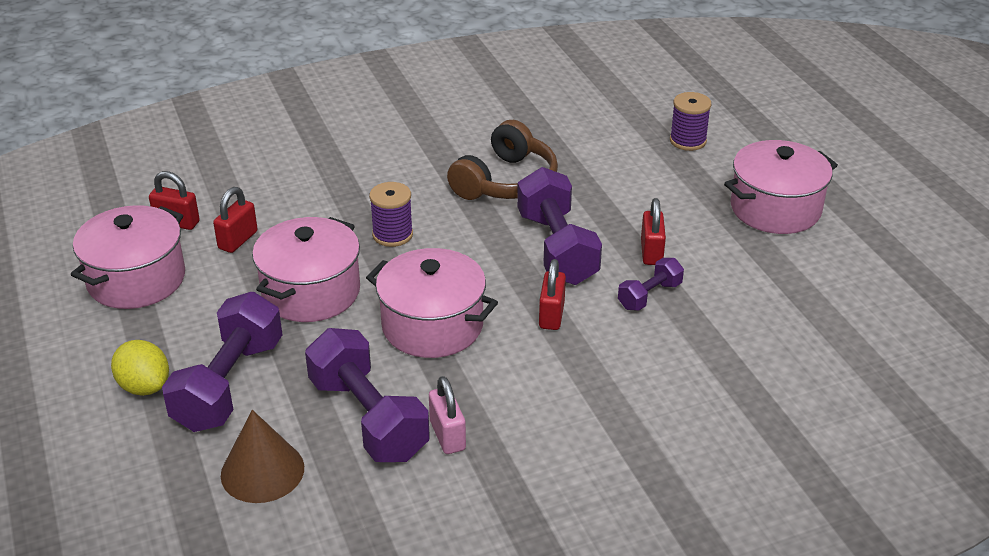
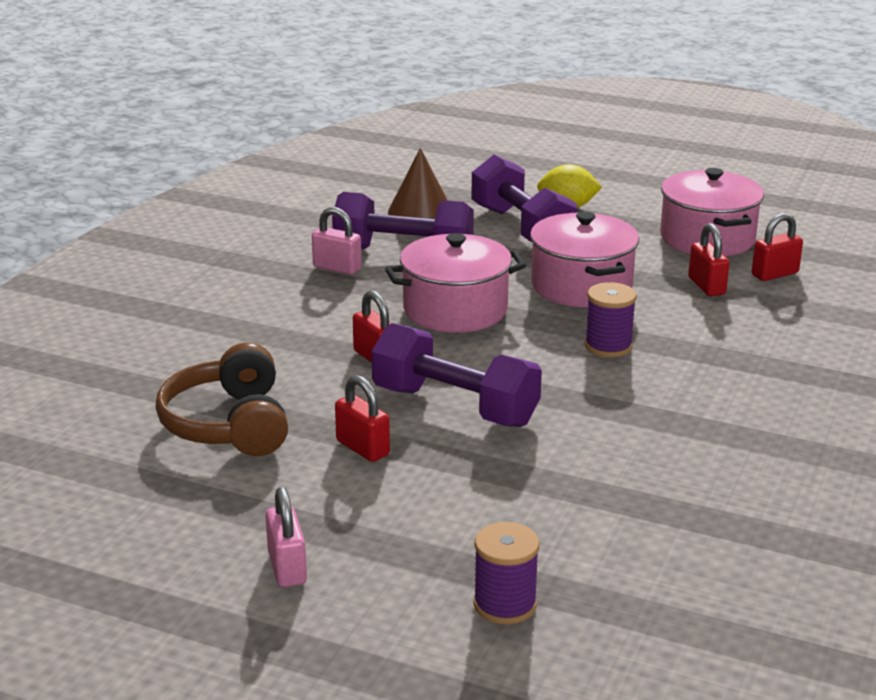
camera: 135 degrees right, 10 degrees down
brown headphones [447,120,558,200] -> brown headphones moved to [155,342,288,456]
purple dumbbell [618,258,684,311] -> none
pink pot [724,140,838,234] -> pink padlock [265,487,307,587]

